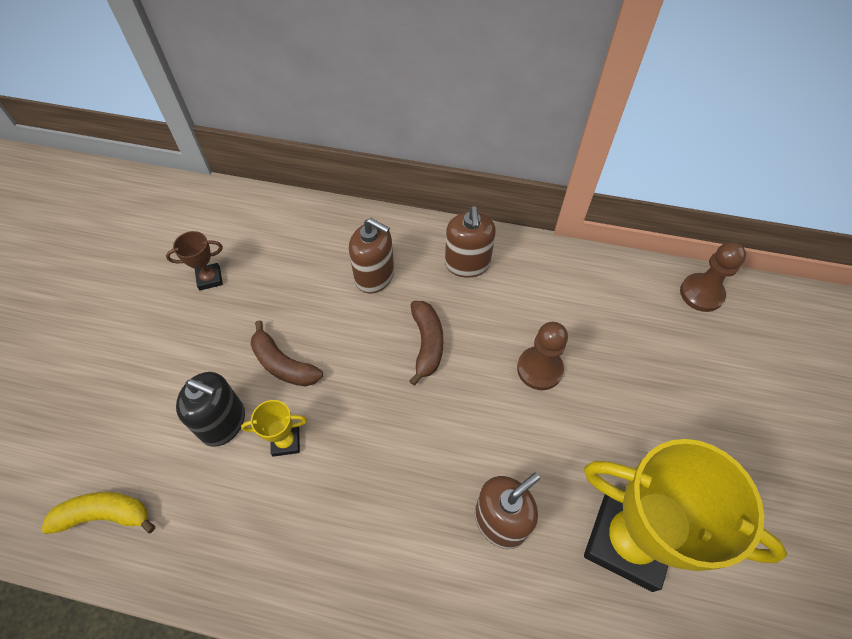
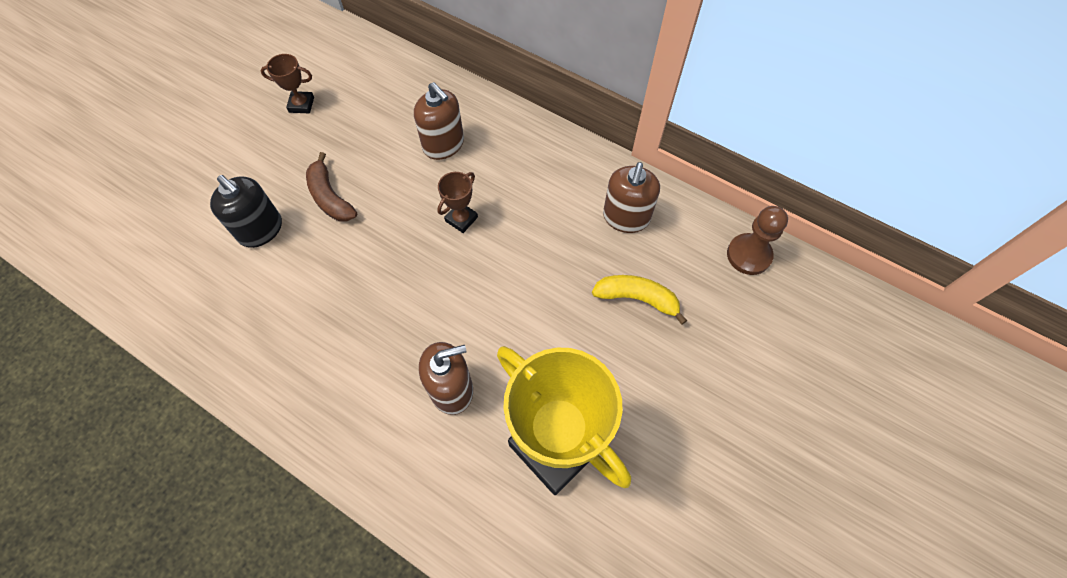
camera: 20 degrees right, 5 degrees up
yellow banana [41,492,155,534] -> yellow banana moved to [592,275,687,325]
yellow trophy [241,400,307,457] -> none
brown banana [409,301,443,385] -> brown trophy [437,172,478,233]
brown soap dispenser [445,206,496,278] -> brown soap dispenser moved to [603,162,660,233]
brown pawn [517,322,568,390] -> none

